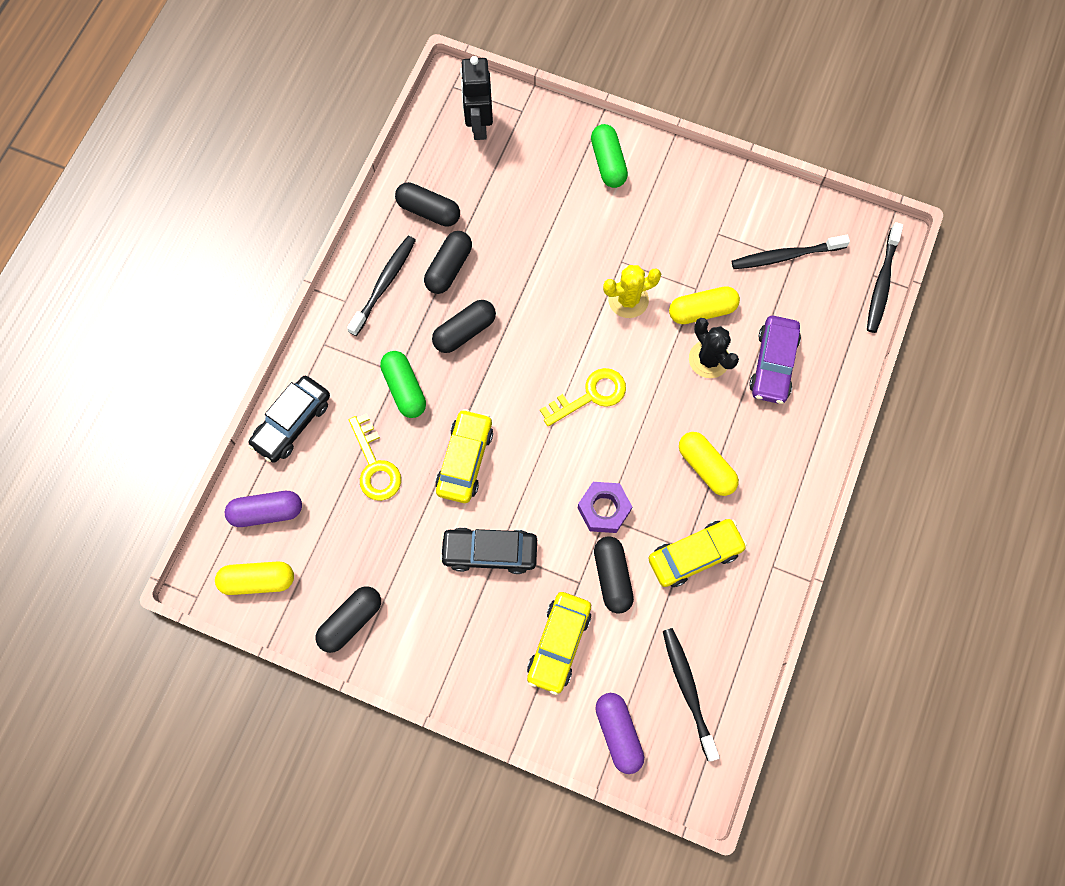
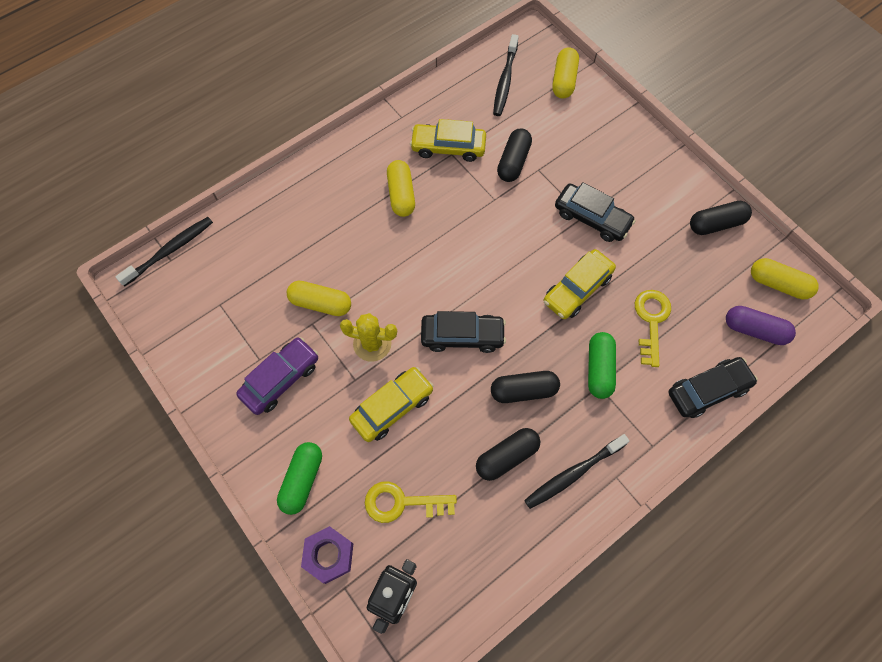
camera: 150 degrees left, 5 degrees down
black capsule [395,182,460,227] -> none
yellow car [527,592,591,695] -> yellow car moved to [349,367,434,442]
yellow key [540,368,626,426] -> yellow key moved to [365,481,457,523]
purple nut [578,482,632,533] -> purple nut moved to [301,526,353,584]
purple capsule [595,693,644,774] -> yellow capsule [552,48,579,99]
black cactus [689,318,739,378] -> none
black toothbrush [732,235,850,269] -> none
purple car [749,316,801,404] -> purple car moved to [236,337,318,415]
none -> black car [421,311,506,353]

